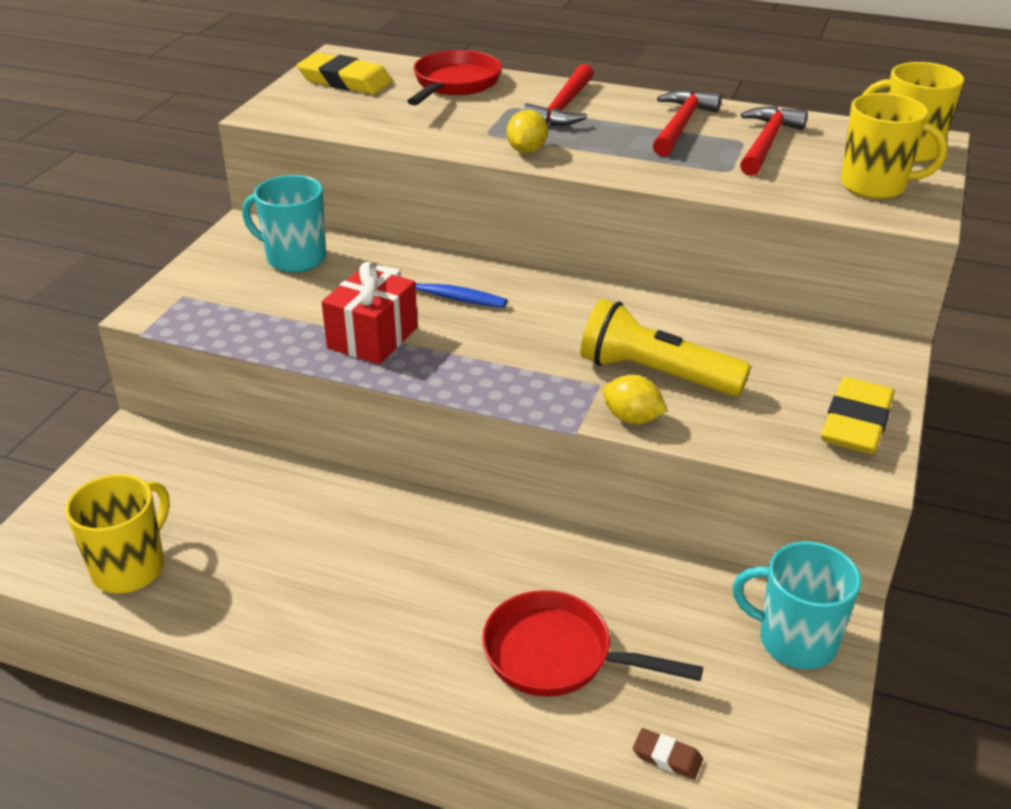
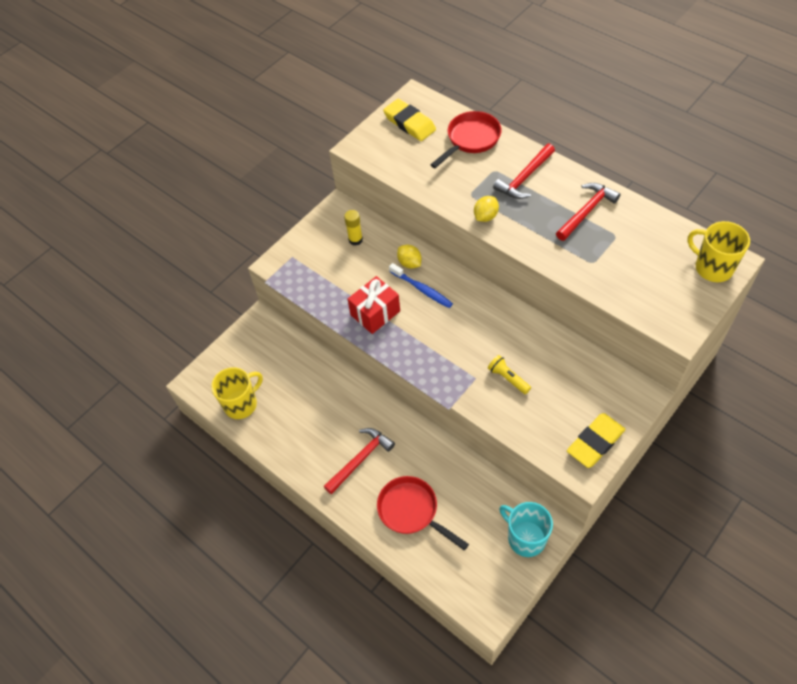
camera: 25 degrees right, 20 degrees up
turquoise mug [242,175,326,273] -> yellow glue stick [344,210,363,246]
yellow flashlight [581,299,751,396] -> yellow flashlight [488,355,531,394], size x0.53
yellow lemon [602,375,668,424] -> yellow lemon moved to [397,245,422,268]
brown eraser [633,728,703,780] -> none
red hammer [740,106,808,176] -> red hammer moved to [323,428,395,495]
yellow mug [841,93,947,199] -> none

